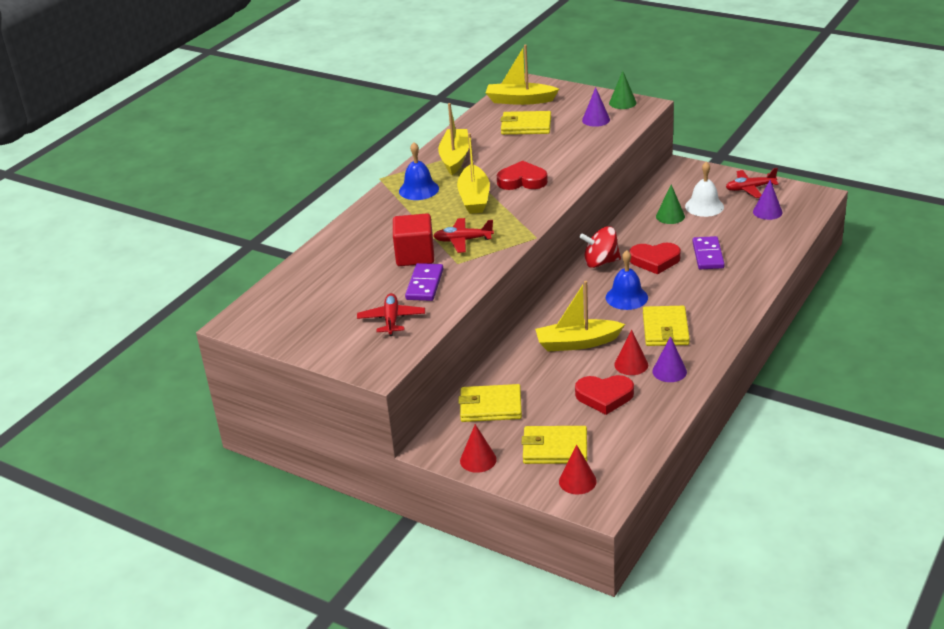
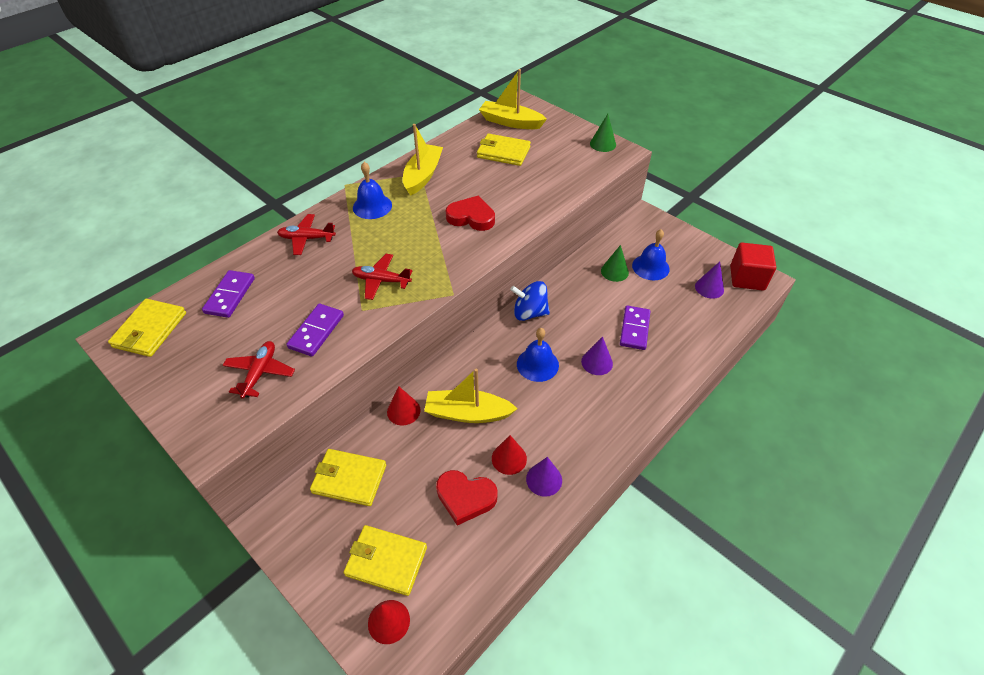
camera: 10 degrees right, 15 degrees up
red cube [393,214,434,266] -> red cube moved to [730,243,776,291]
yellow boat [457,133,490,214] -> none
red cone [460,424,497,473] -> red cone moved to [387,387,421,426]
red spinning top [579,226,621,268] -> blue spinning top [510,281,550,321]
purple cone [582,87,610,127] -> purple cone moved to [581,337,613,375]
red heart [629,243,681,274] -> none
yellow wallet [643,306,690,346] -> yellow wallet moved to [108,299,186,357]
white bell [685,161,724,217] -> blue bell [632,229,670,280]
red plane [726,168,779,198] -> red plane moved to [277,214,336,255]
none -> purple domino [202,270,255,318]

